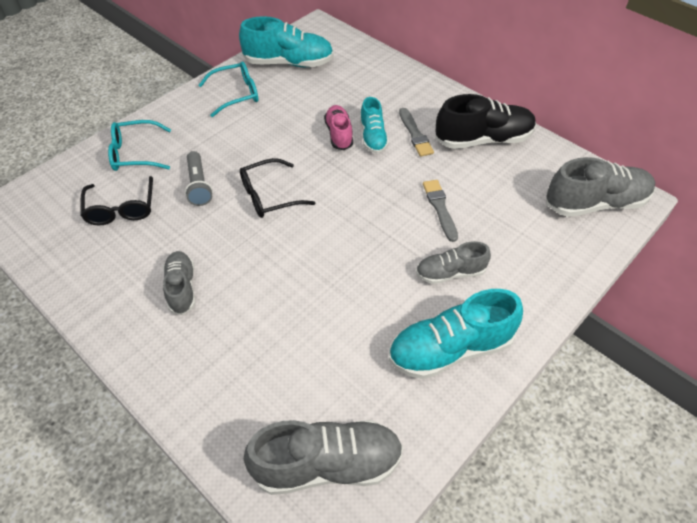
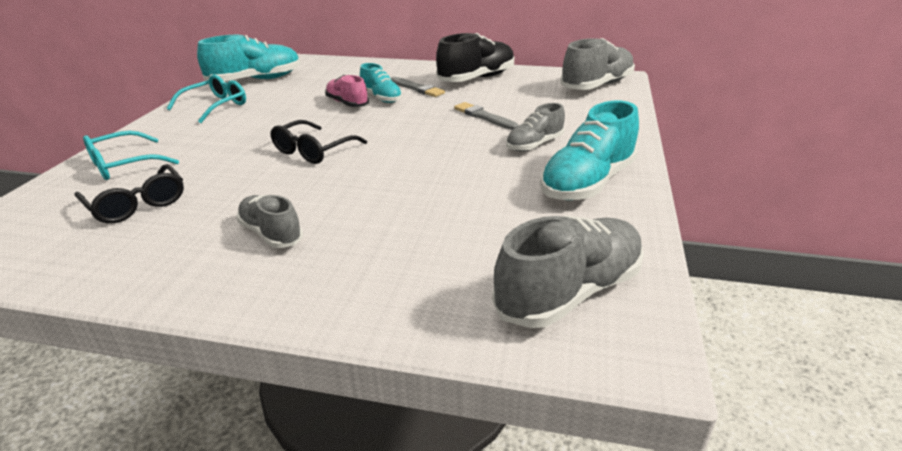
camera: 30 degrees left, 20 degrees down
grey flashlight [185,151,213,206] -> none

